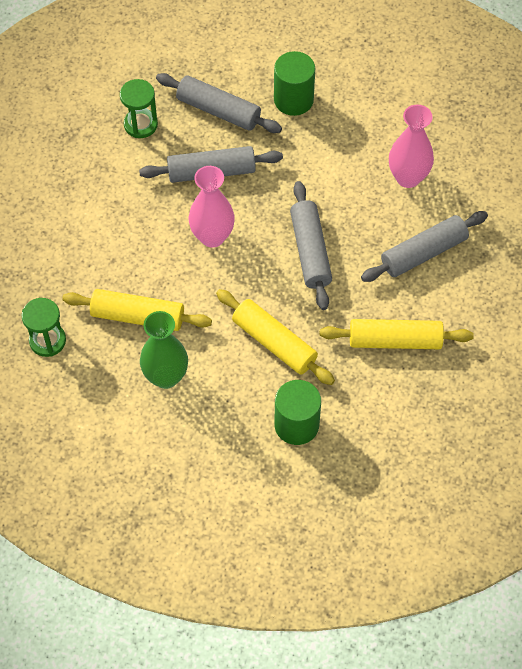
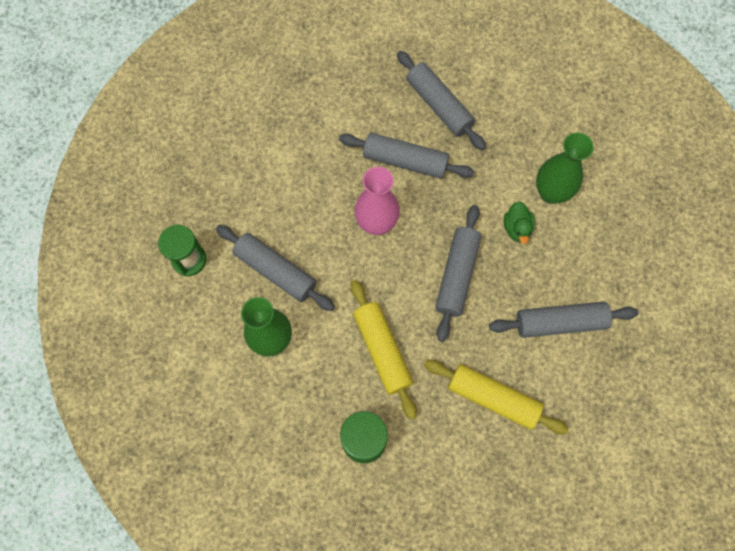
camera: 25 degrees right, 10 degrees up
yellow rolling pin [62,289,212,331] -> grey rolling pin [216,225,335,311]
green hourglass [120,79,158,138] -> none
green cylinder [274,51,315,116] -> none
pink vase [389,105,434,188] -> none
none -> green duck [504,201,535,244]
none -> green vase [536,133,594,204]

